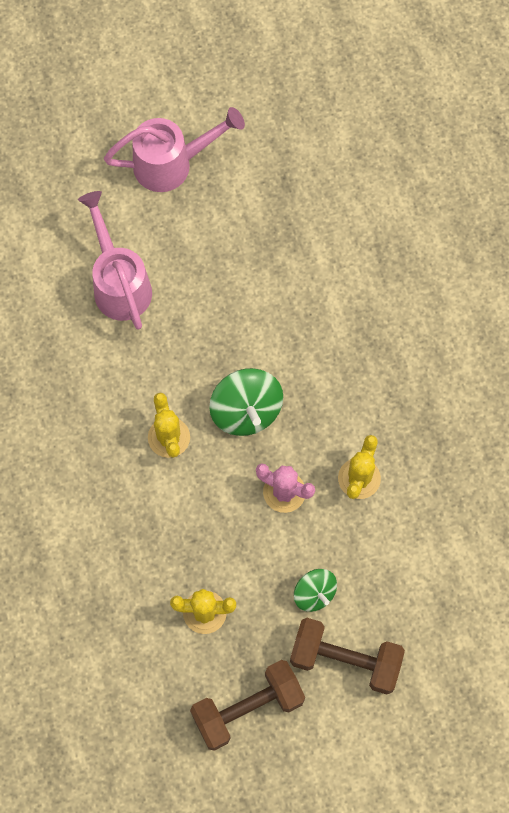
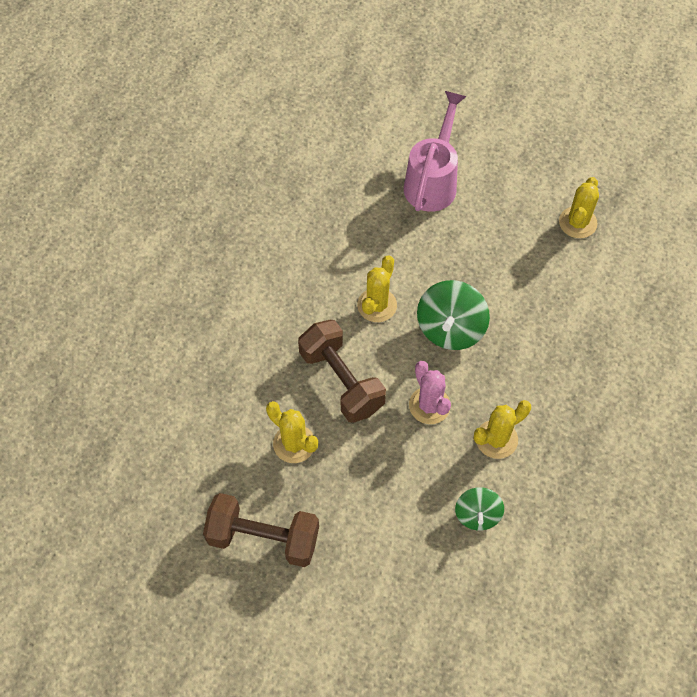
camera: 40 degrees right, 10 degrees down
pink watering can [104,107,245,192] -> none
brown dumbbell [290,618,405,694] -> brown dumbbell moved to [298,320,386,423]
green spinning top [294,569,337,612] -> green spinning top moved to [455,487,504,530]
none -> yellow cactus [559,177,599,238]

